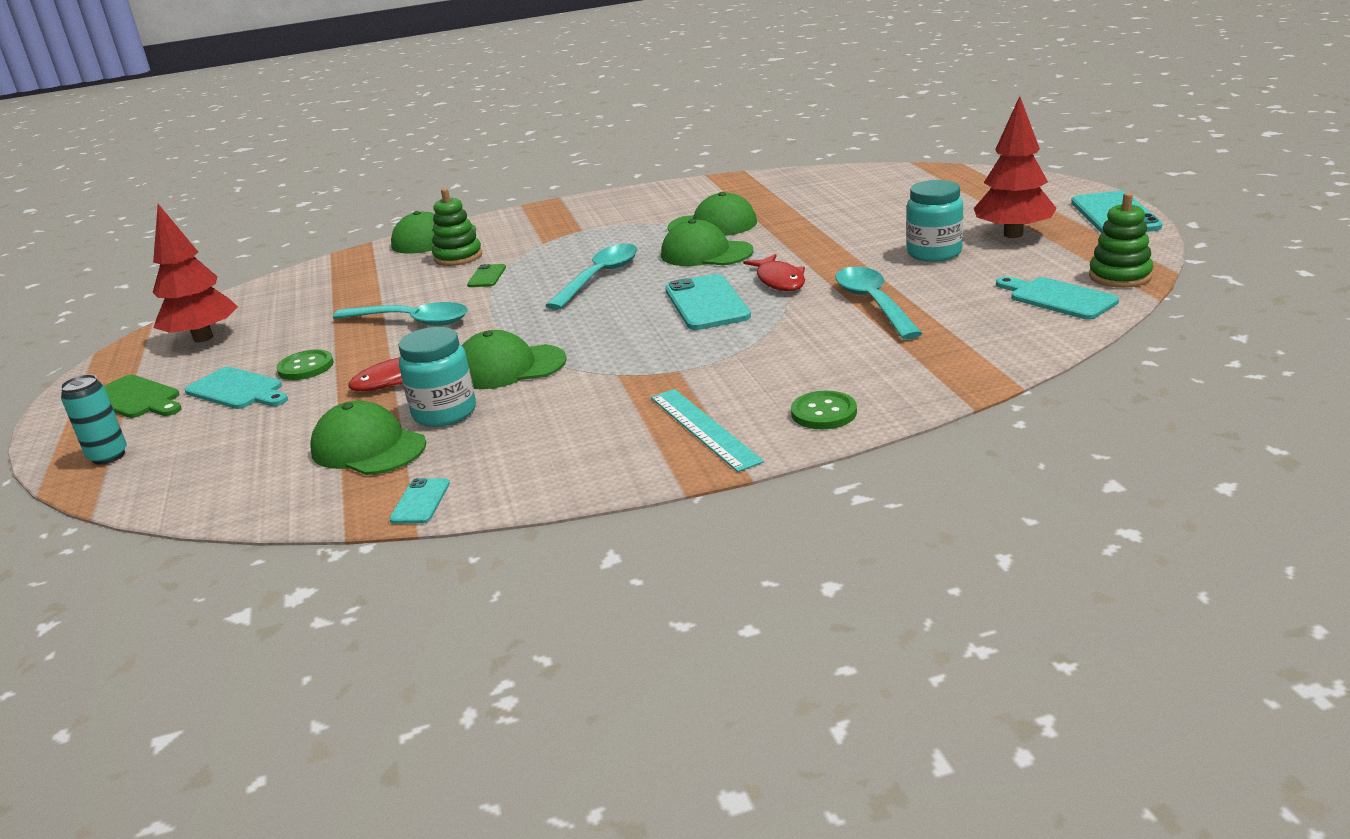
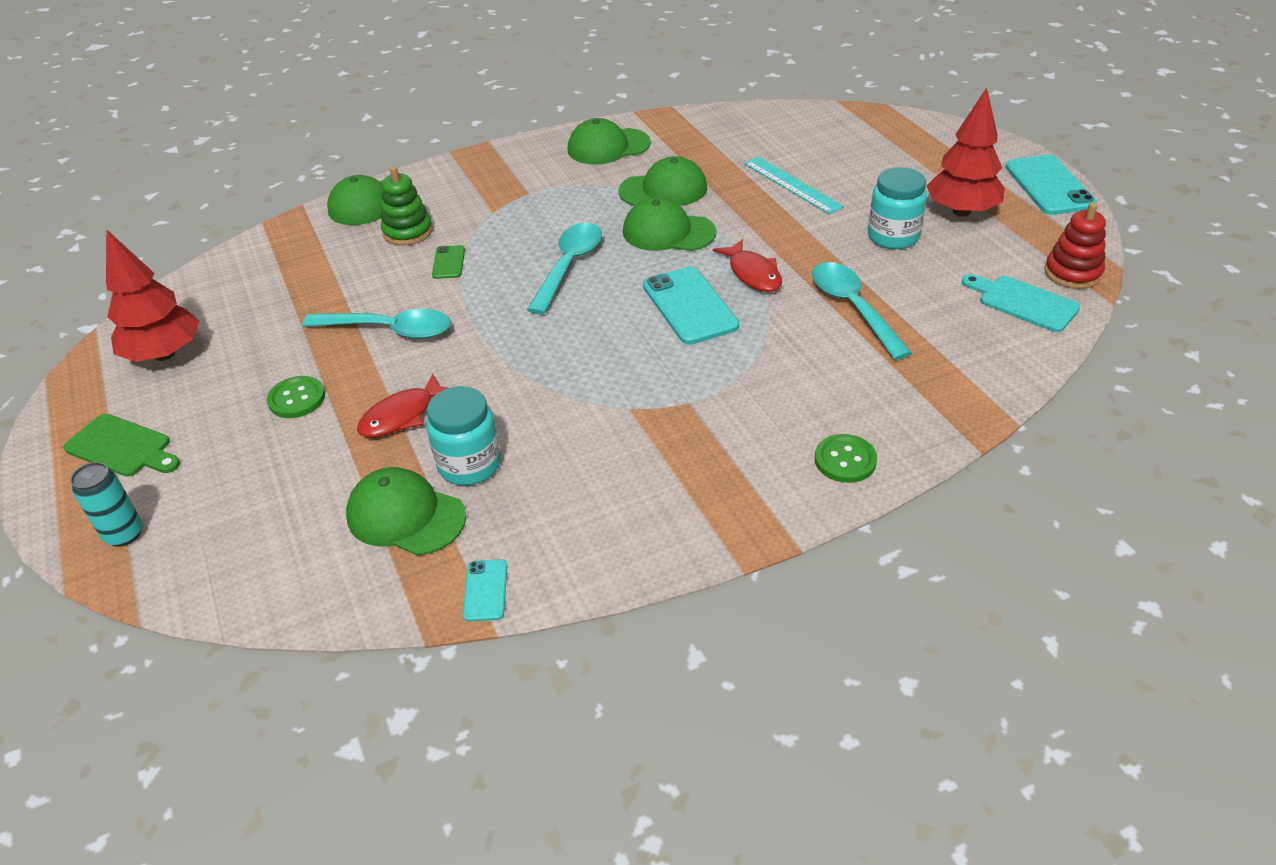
camera: 10 degrees left, 15 degrees up
turquoise cutting board [184,367,288,409] -> none
green cap [462,330,567,389] -> green cap moved to [568,118,651,165]
turquoise ruler [651,389,764,472] -> turquoise ruler moved to [744,157,844,214]
green stacking toy [1089,193,1153,288] -> red stacking toy [1044,202,1106,289]

